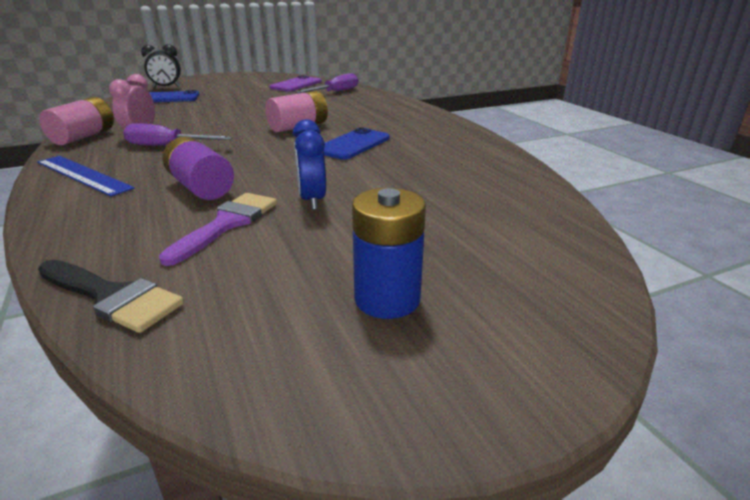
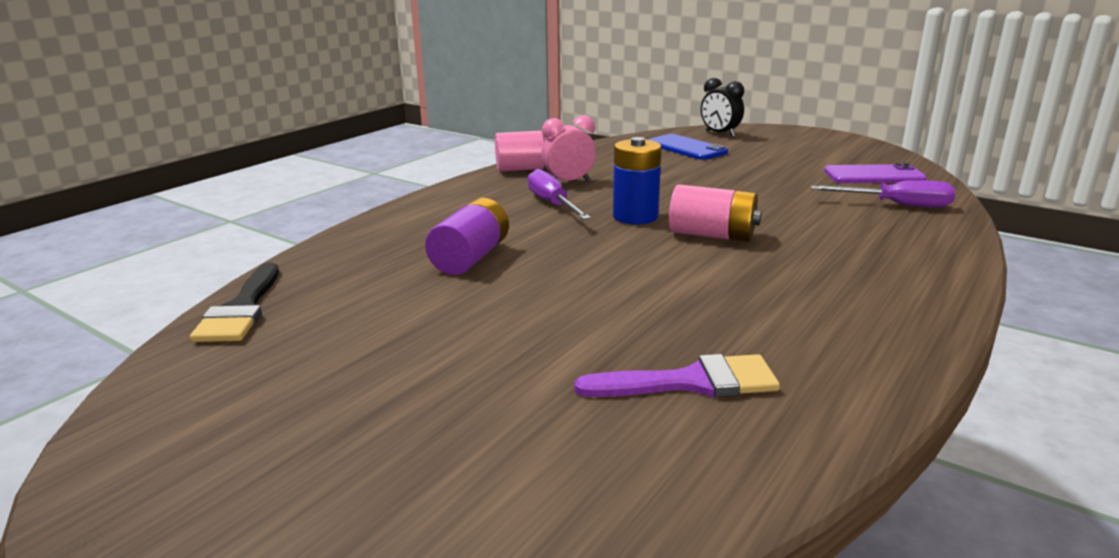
camera: 60 degrees right, 5 degrees down
blue ruler [37,156,134,197] -> none
purple brush [159,193,277,266] -> purple brush moved to [574,354,780,398]
blue clock [293,119,326,210] -> none
blue phone [323,127,390,160] -> none
blue battery [352,188,426,319] -> blue battery moved to [613,137,662,225]

